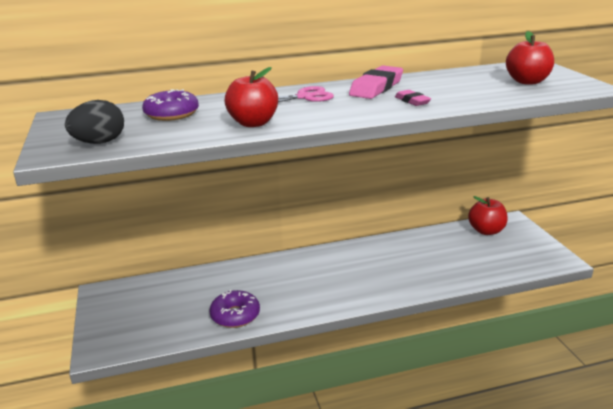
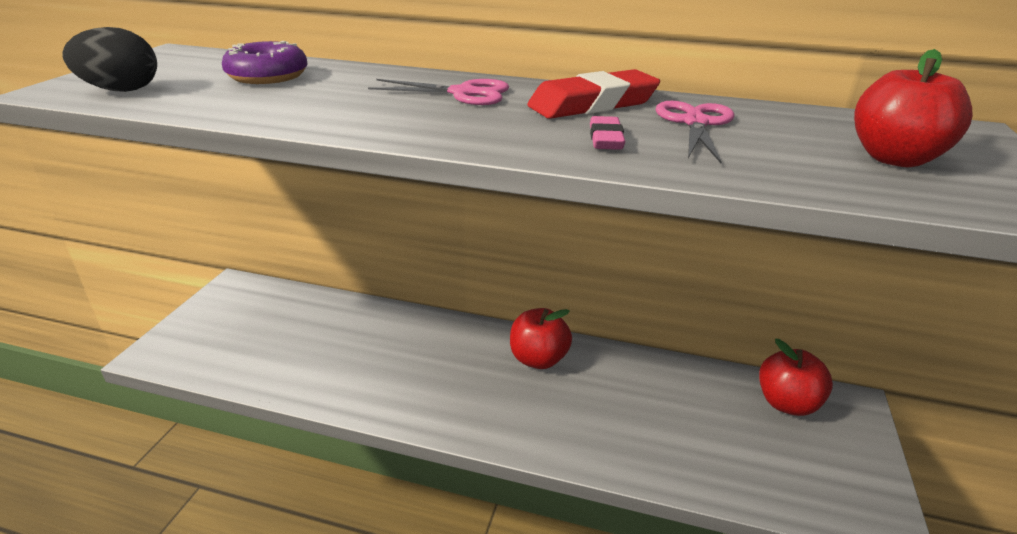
camera: 30 degrees right, 5 degrees up
purple donut [209,290,260,328] -> none
red apple [225,67,278,127] -> red apple moved to [510,308,572,369]
pink eraser [349,65,403,99] -> red eraser [527,69,660,119]
none -> pink scissors [656,101,735,163]

